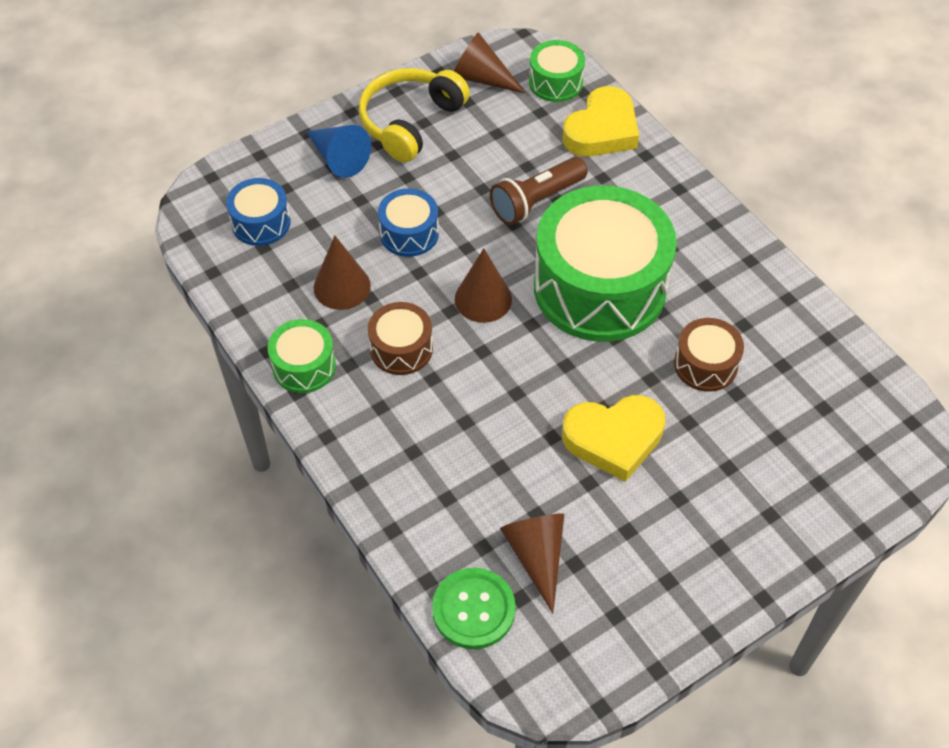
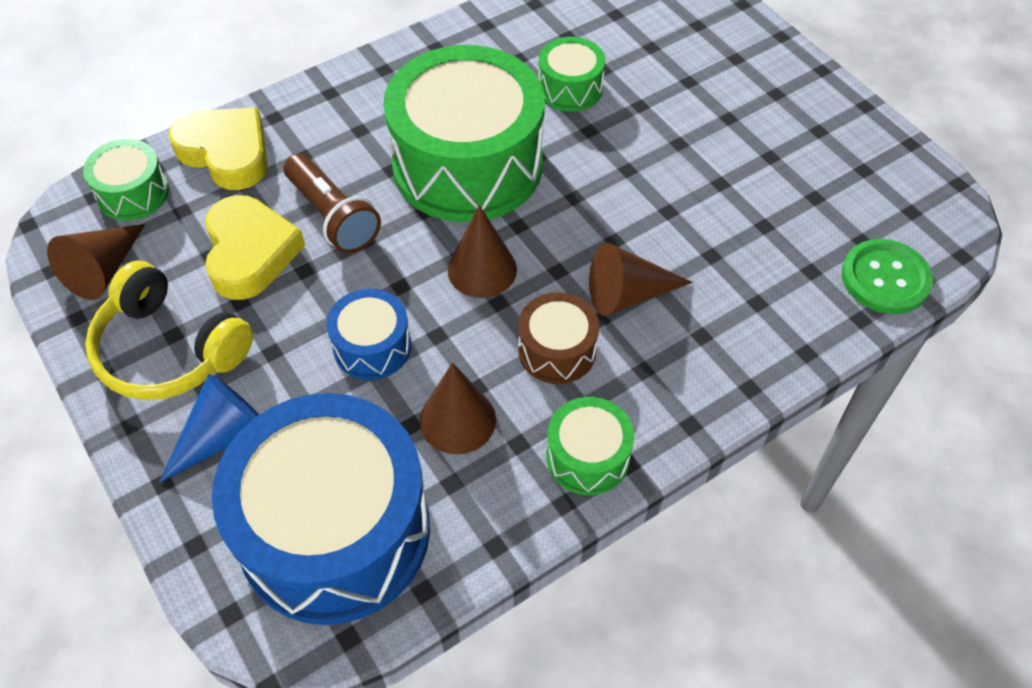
camera: 90 degrees left, 0 degrees up
blue drum [226,178,290,246] -> blue drum [212,393,430,625], size x2.18
brown cone [500,514,564,614] -> brown cone moved to [589,243,693,316]
yellow heart [562,395,665,482] -> yellow heart moved to [205,195,305,300]
brown drum [674,318,744,392] -> green drum [538,37,605,112]

